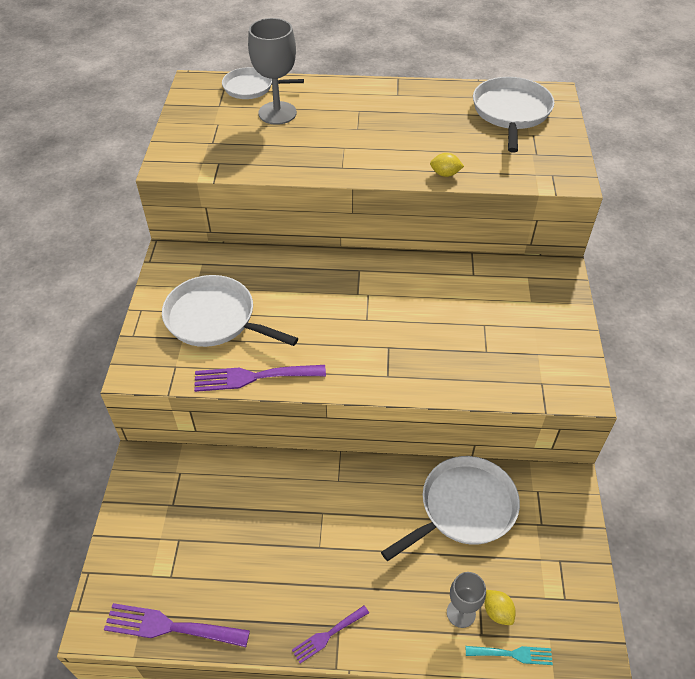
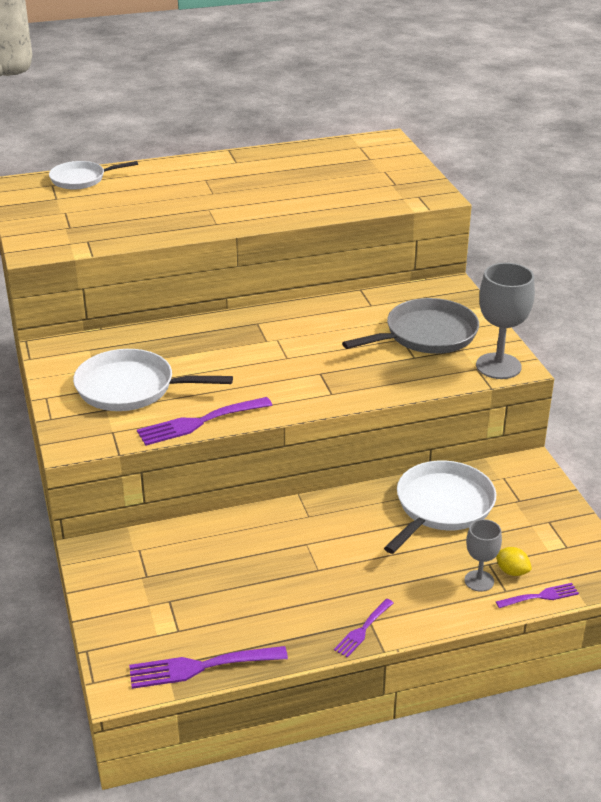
camera: 20 degrees left, 15 degrees down
grey goblet [248,18,297,125] -> grey goblet moved to [476,263,535,379]
yellow lemon [430,153,464,177] -> none
turquoise fork [466,646,553,665] -> purple fork [496,583,579,608]
white pan [473,77,554,153] -> none
none -> grey pan [342,298,479,354]

